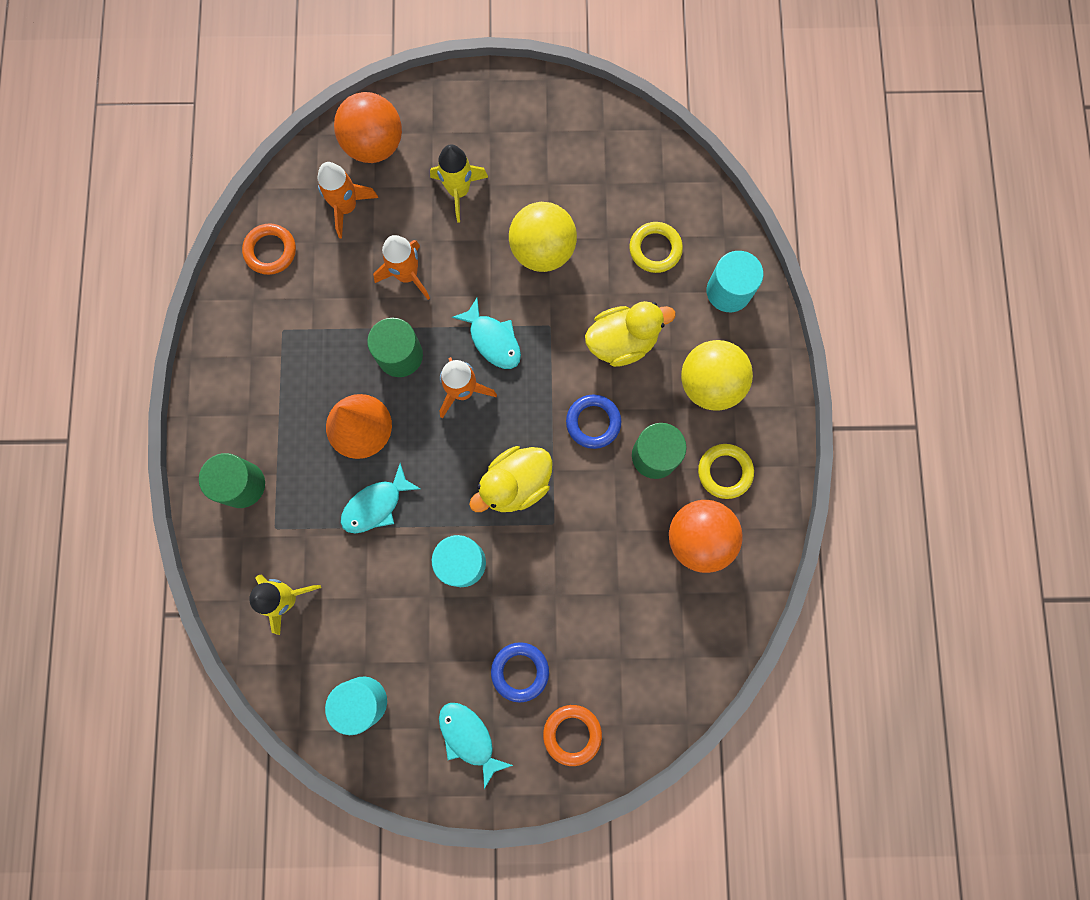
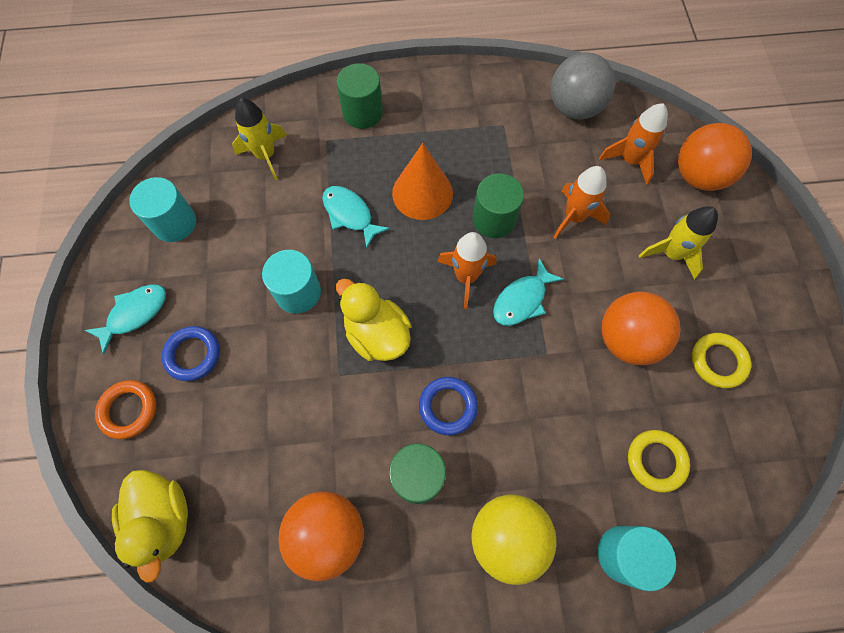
camera: 85 degrees right, 10 degrees down
orange ring [242,223,296,275] -> grey ball [551,52,615,119]
yellow ball [509,202,577,272] -> orange ball [601,292,681,365]
yellow duck [585,301,676,367] -> yellow duck moved to [112,470,188,583]
yellow ring [698,444,754,499] -> yellow ring moved to [692,333,751,388]

